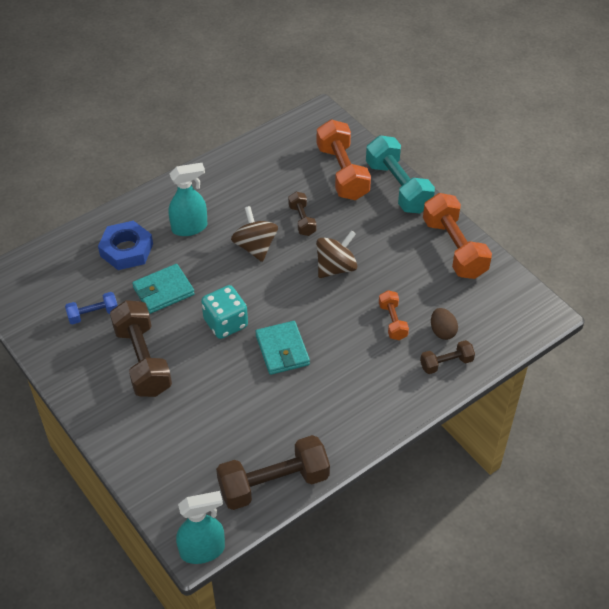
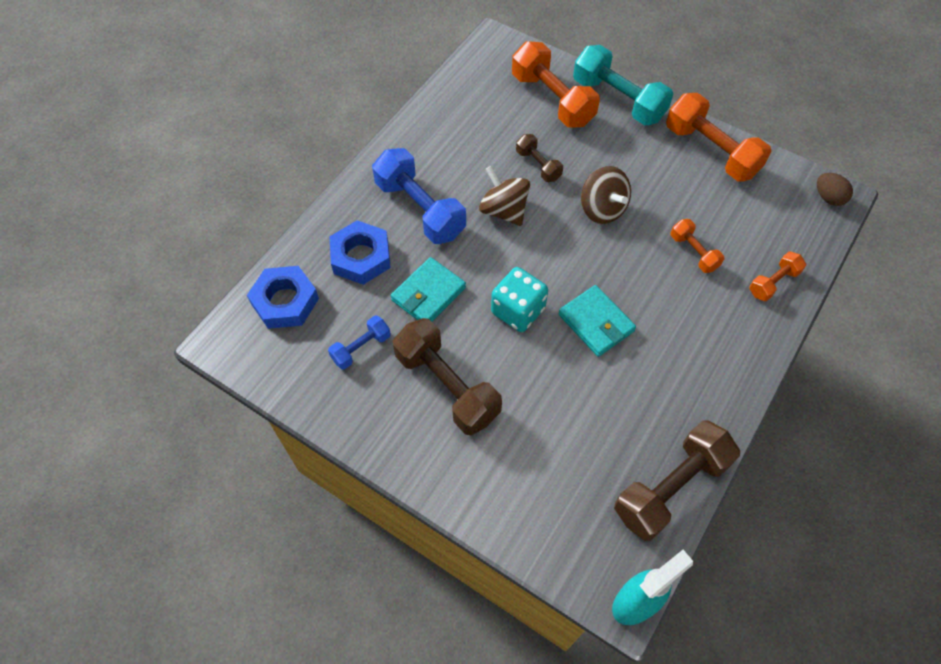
camera: 20 degrees left, 10 degrees up
turquoise spray bottle [168,163,207,236] -> blue dumbbell [372,148,466,244]
brown spinning top [316,230,357,278] -> brown spinning top turned 120 degrees clockwise [581,166,631,224]
brown dumbbell [420,340,475,374] -> orange dumbbell [749,251,806,301]
brown egg [431,308,458,340] -> brown egg moved to [817,173,853,206]
none -> blue nut [247,266,319,329]

